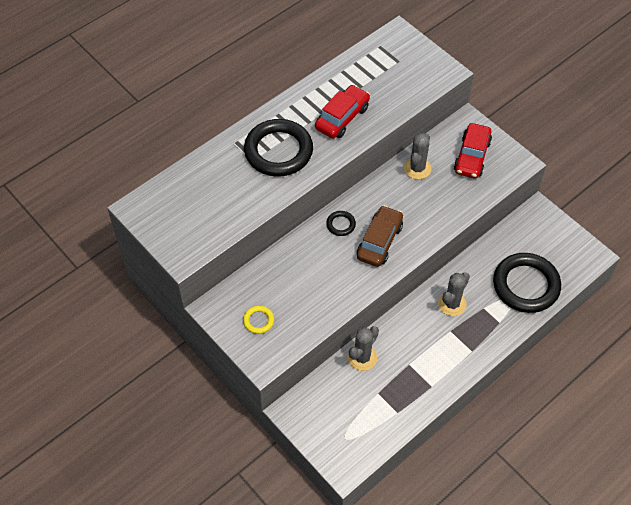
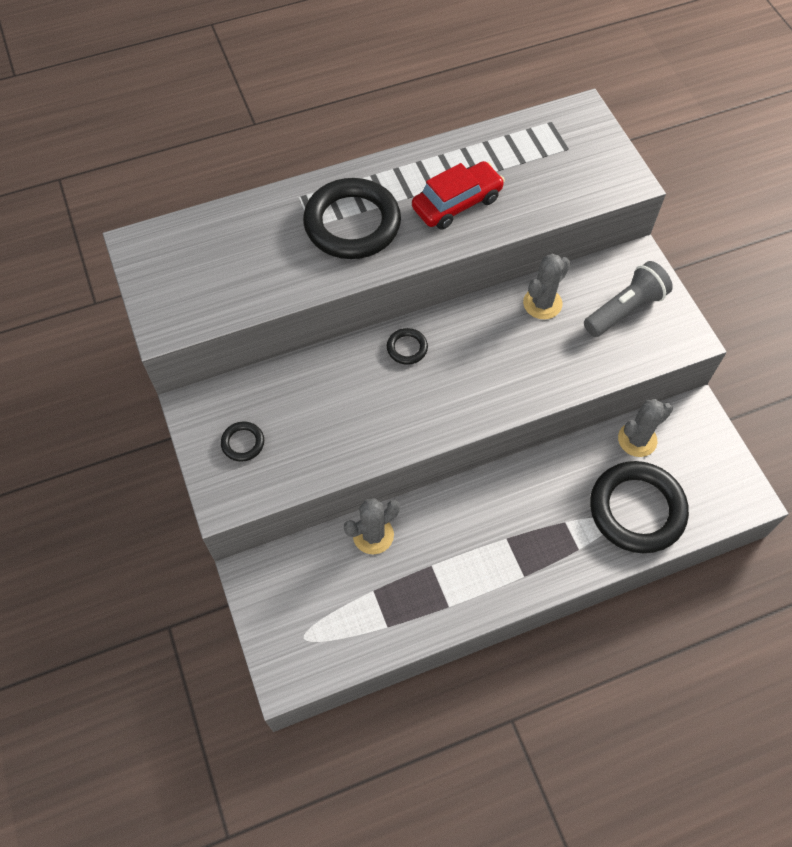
camera: 20 degrees right, 5 degrees up
yellow ring [243,306,274,334] -> black ring [221,422,264,462]
brown car [357,205,403,267] -> none
grey cactus [438,272,470,316] -> grey cactus moved to [618,399,673,457]
red car [454,123,492,178] -> grey flashlight [584,261,673,337]

